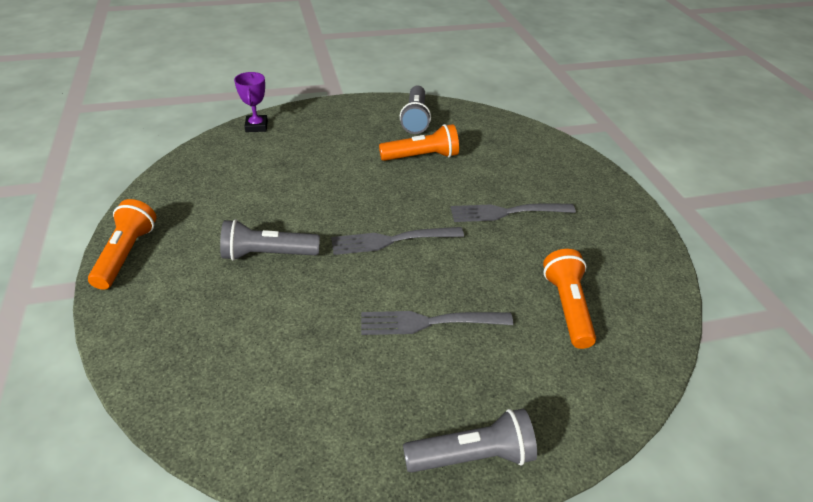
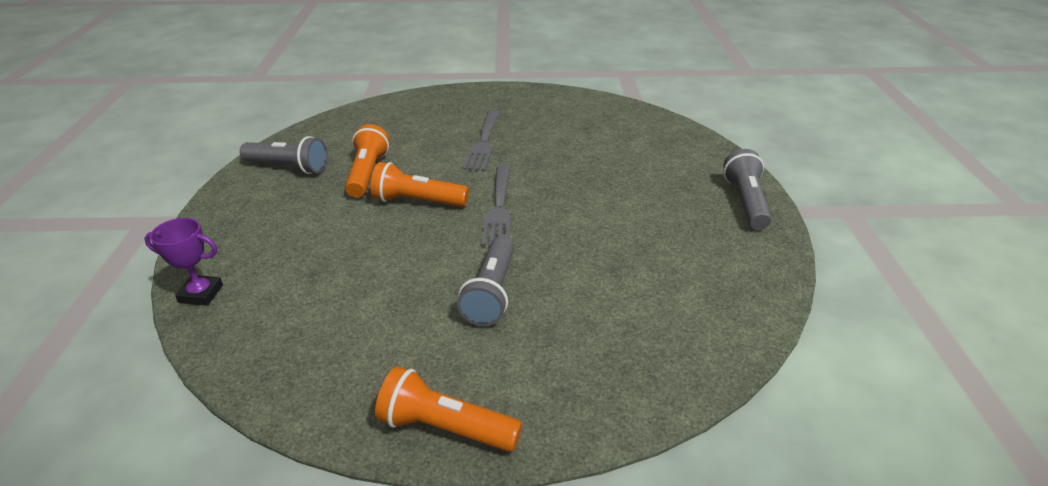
camera: 75 degrees left, 5 degrees down
grey fork [361,311,513,335] -> none
orange flashlight [543,249,596,349] -> orange flashlight moved to [370,162,469,207]

